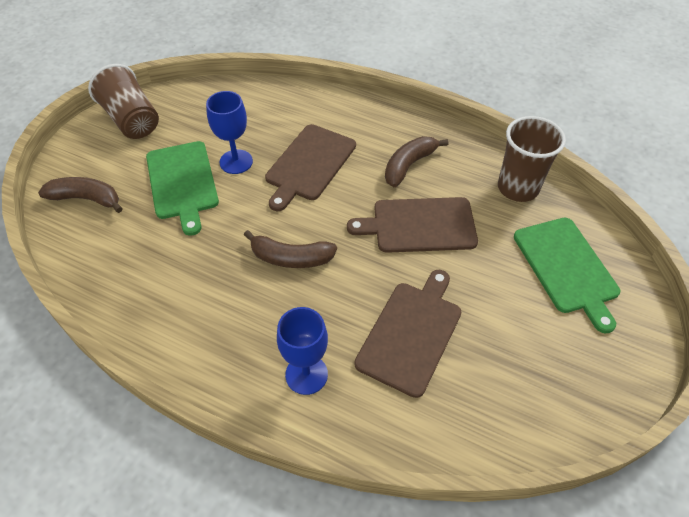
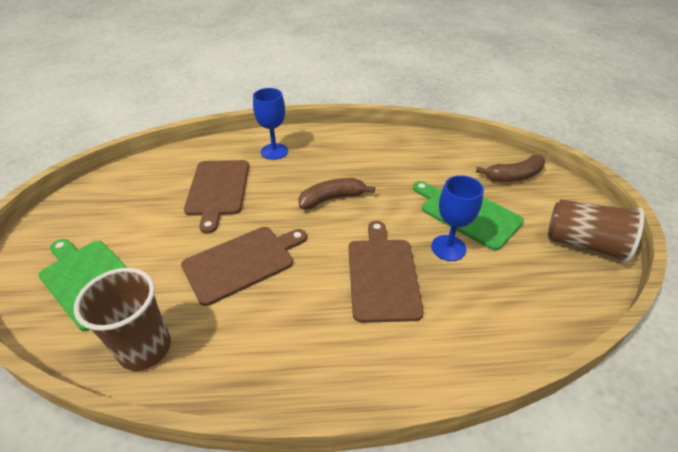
camera: 150 degrees right, 10 degrees down
brown banana [385,136,448,187] -> none

